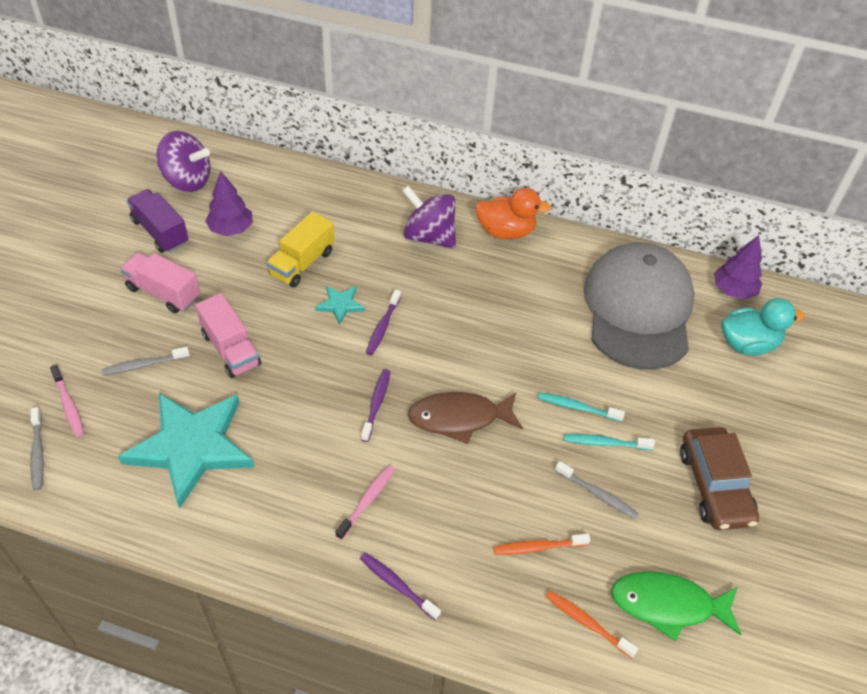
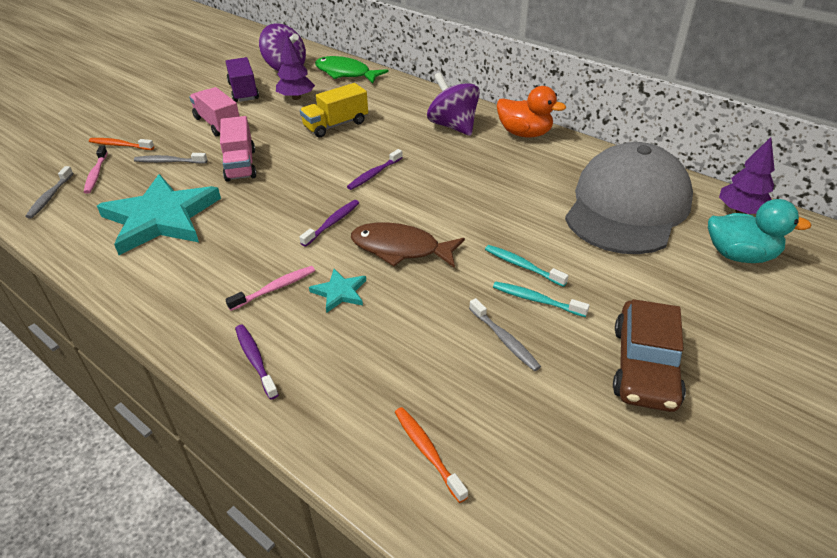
camera: 25 degrees right, 10 degrees down
turquoise star [315,286,365,325] -> turquoise star moved to [309,269,366,313]
orange toothbrush [493,533,591,555] -> orange toothbrush moved to [89,138,154,150]
green fish [611,571,741,641] -> green fish moved to [315,56,389,83]

